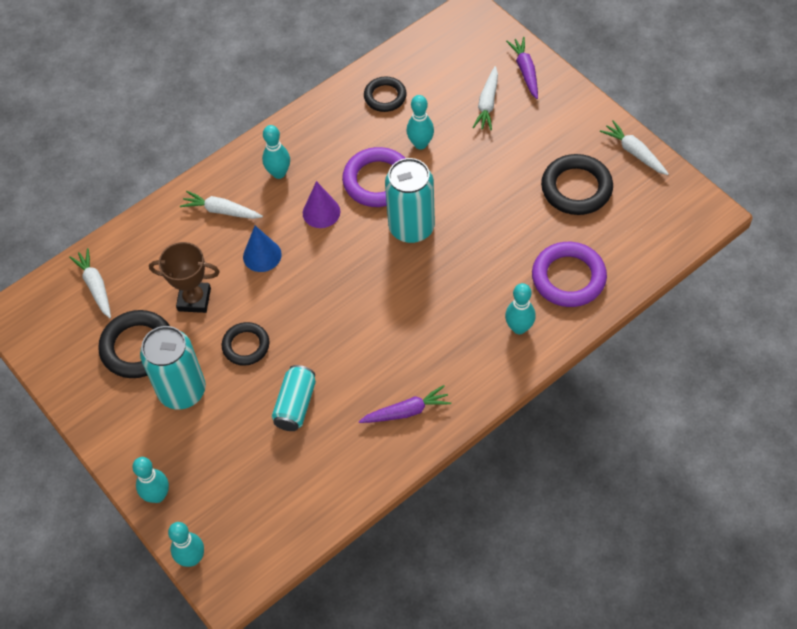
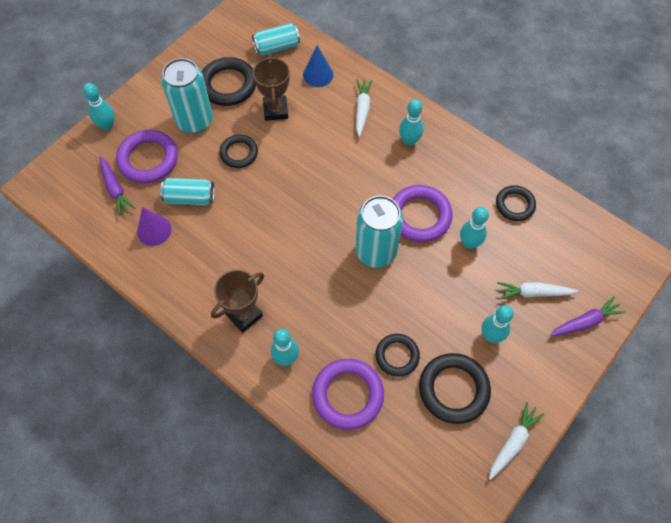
camera: 75 degrees right, 5 degrees up
white carrot [69,248,111,318] -> turquoise can [252,23,300,55]
turquoise bowling pin [168,522,204,567] -> turquoise bowling pin moved to [482,305,514,343]
blue cone [243,226,282,272] -> blue cone moved to [303,45,333,87]
purple cone [303,181,340,228] -> purple cone moved to [137,207,171,246]
purple carrot [359,385,451,423] -> purple carrot moved to [99,156,136,216]
none -> purple ring [116,130,178,183]
none -> brown trophy [211,270,264,333]
none -> black ring [375,334,420,377]

